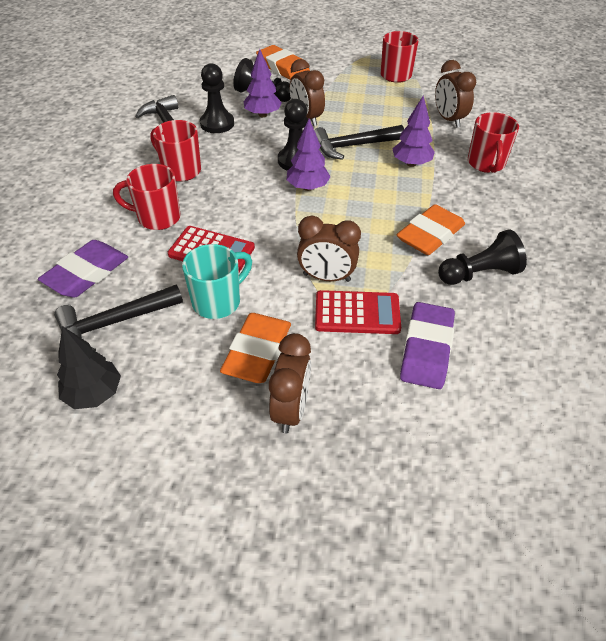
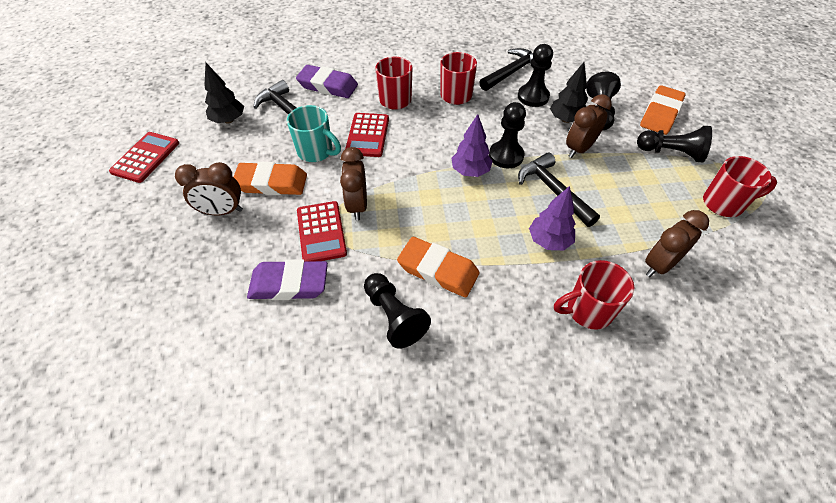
camera: 75 degrees right, 5 degrees up
purple tree [244,49,282,117] -> black tree [550,62,588,123]
none -> red calculator [109,132,179,183]
none -> black pawn [637,126,712,162]

